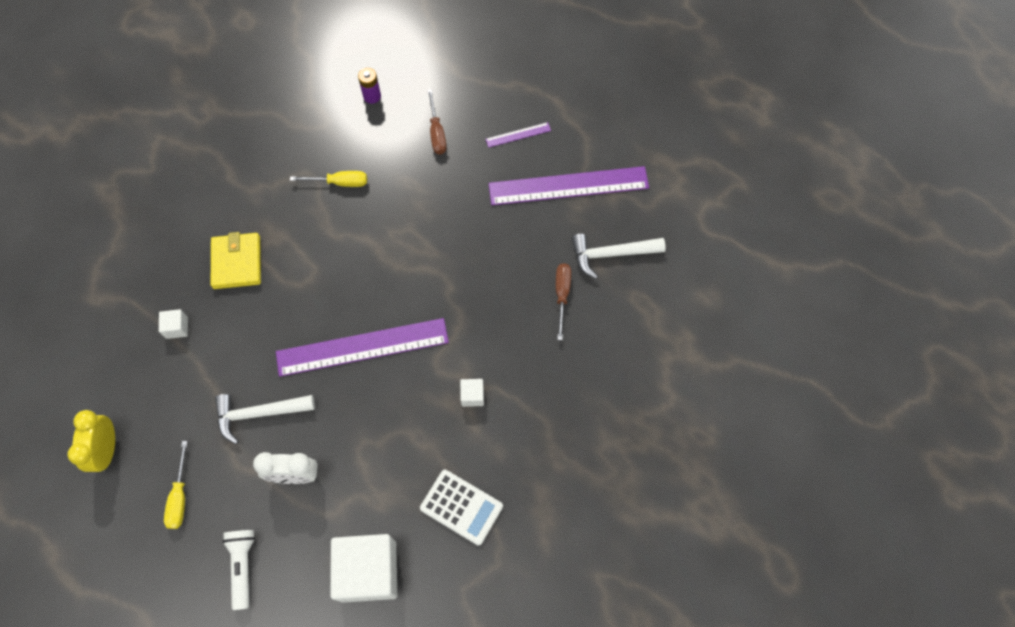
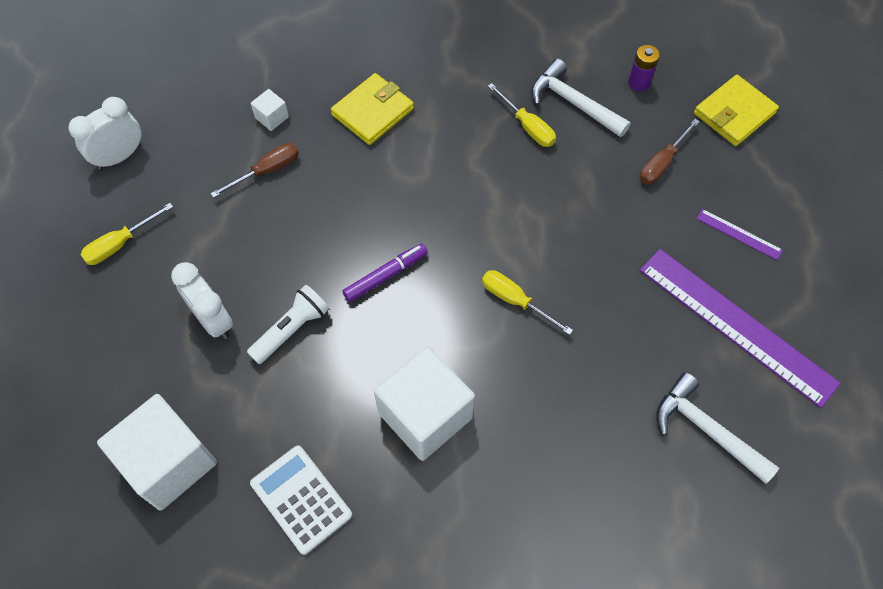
camera: 50 degrees right, 5 degrees down
yellow clock [67,410,115,472] -> white clock [68,97,141,170]
white hammer [215,394,315,444] -> white hammer moved to [531,59,631,137]
white flashlight [222,530,255,610] -> white flashlight moved to [247,285,329,364]
purple ruler [276,318,449,377] -> purple marker [342,244,428,302]
white calculator [420,470,503,545] -> white calculator turned 150 degrees clockwise [250,445,352,555]
white cube [460,379,484,407] -> white cube [374,346,475,461], size x2.36
brown screwdriver [556,263,571,340] -> brown screwdriver moved to [210,143,299,198]
none -> yellow screwdriver [482,270,573,335]
none -> yellow wallet [694,75,779,146]

